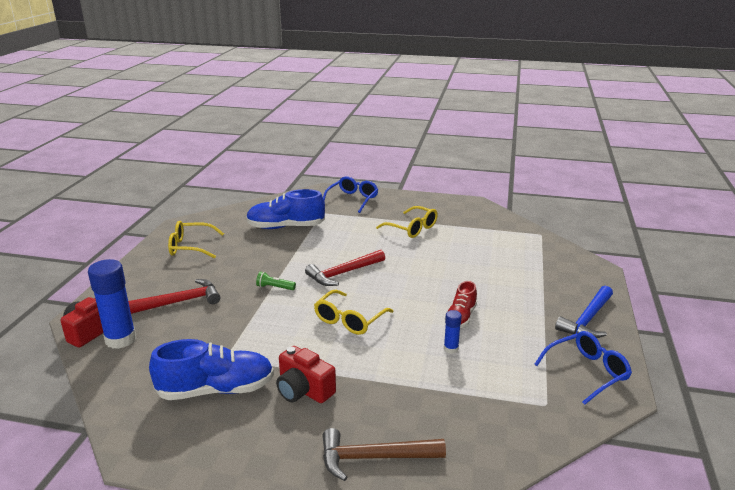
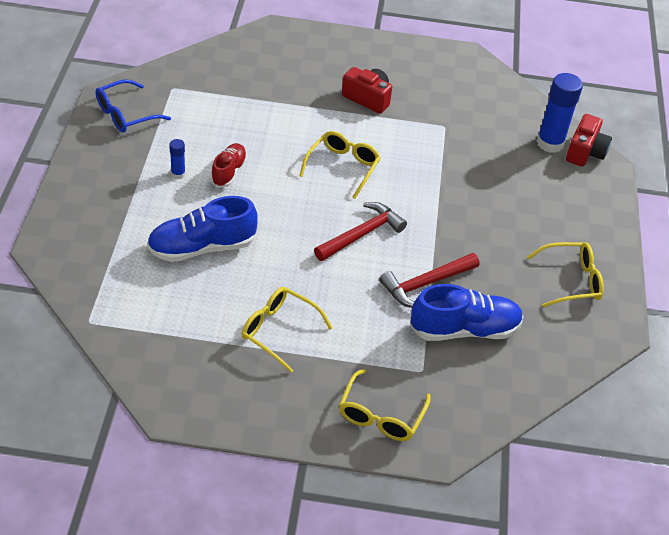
camera: 170 degrees right, 20 degrees up
red hammer [128,279,220,314] -> red hammer moved to [379,253,479,308]
blue shoe [149,339,274,400] -> blue shoe moved to [147,196,258,262]
green flashlight [256,272,296,290] -> none
brown hammer [322,428,446,481] -> none
blue glasses [323,176,378,213] -> yellow glasses [339,369,431,441]
blue glue stick [444,310,462,354] -> blue glue stick moved to [169,139,186,179]
blue hammer [555,286,613,338] -> none

